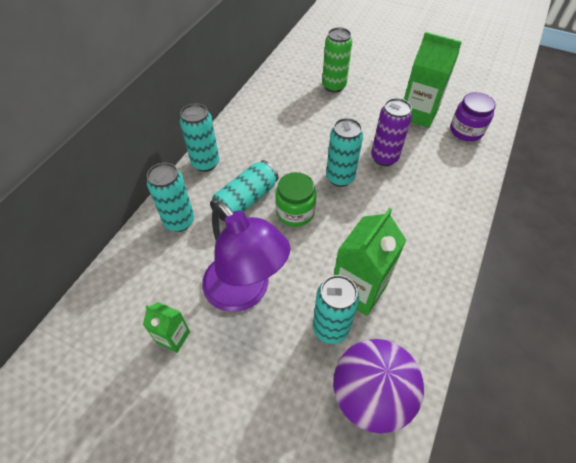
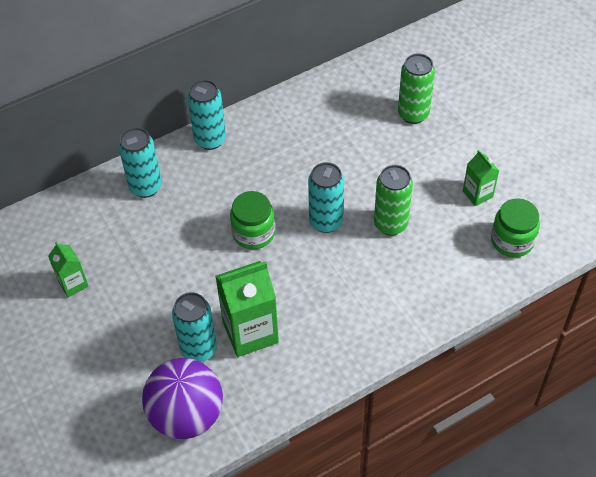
camera: 35 degrees right, 0 degrees up
purple lamp [202,202,291,312] -> none
turquoise can [210,160,278,222] -> none
purple can [371,98,412,166] -> green can [374,165,413,235]
green carton [404,32,462,128] -> green carton [463,150,499,206], size x0.54
purple jar [450,92,496,141] -> green jar [491,198,540,257]

